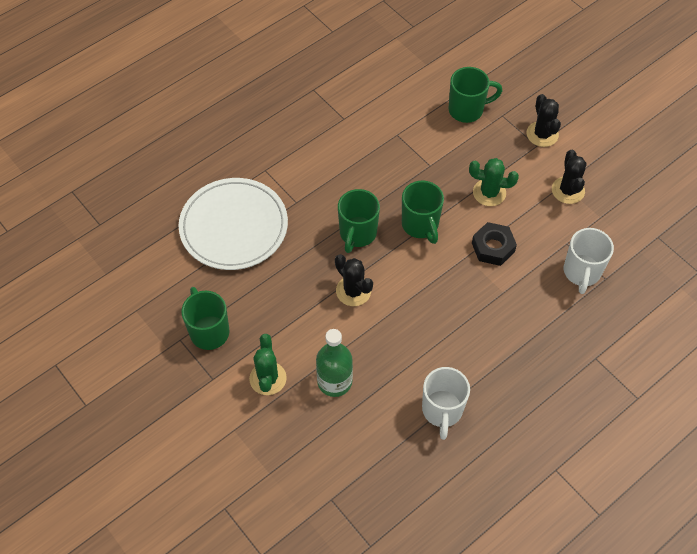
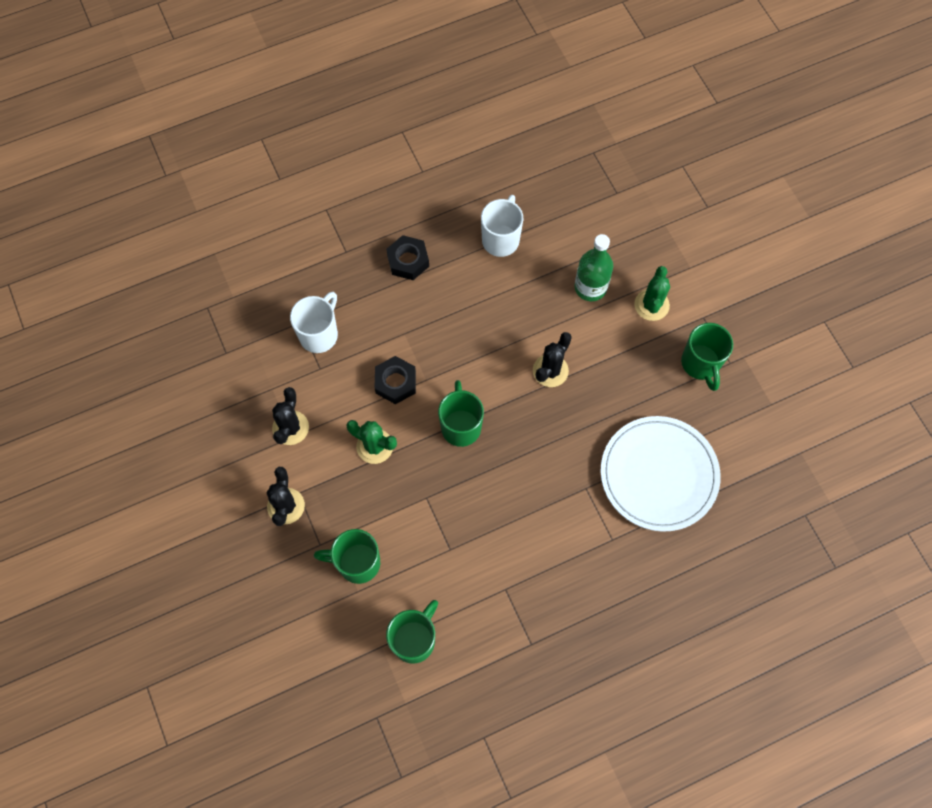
camera: 165 degrees left, 10 degrees up
black cactus [335,254,373,306] -> black cactus turned 60 degrees clockwise [533,332,572,387]
green mug [338,189,380,253] -> green mug moved to [386,600,438,663]
none -> black nut [386,235,429,280]

